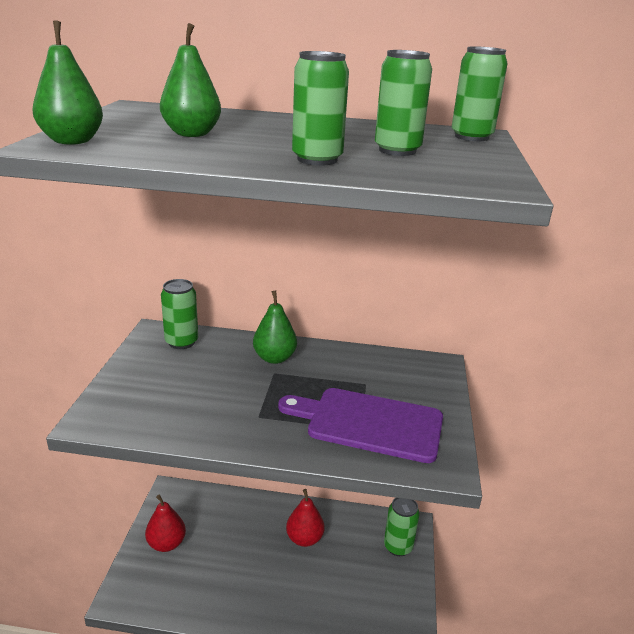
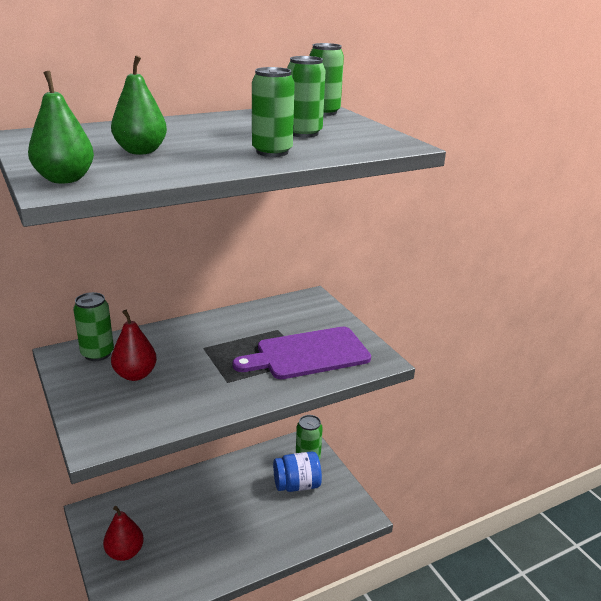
camera: 35 degrees left, 0 degrees up
green pear [253,291,297,364] -> none
red pear [286,489,325,547] -> red pear moved to [111,310,157,381]
none -> blue jar [273,451,322,492]

